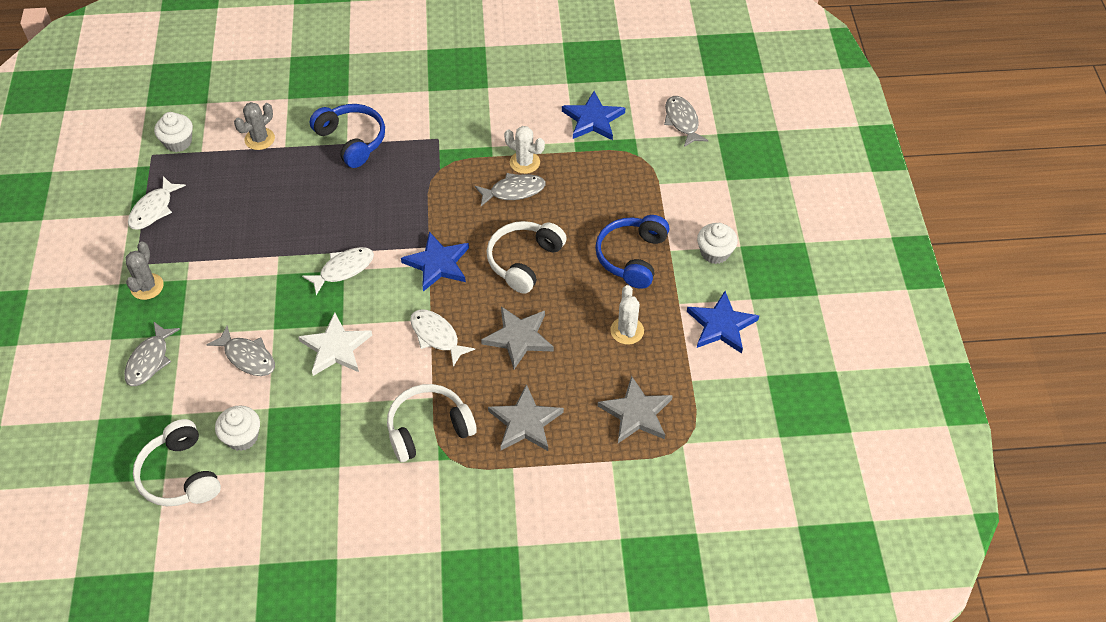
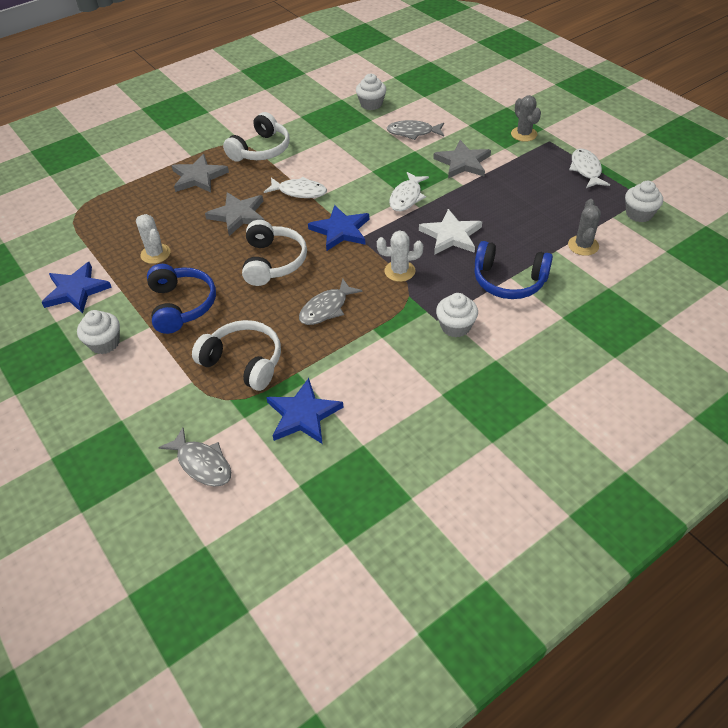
camera: 150 degrees right, 5 degrees down
grey fish [124,322,180,386] -> none
white headphones [133,419,221,506] -> white headphones moved to [192,320,281,391]
white star [298,313,372,376] -> white star moved to [419,209,482,255]
white cactus [504,126,545,174] -> white cactus moved to [377,230,423,282]
grey star [598,375,673,443] -> grey star moved to [433,140,491,178]
none -> white cupcake [436,293,478,337]

